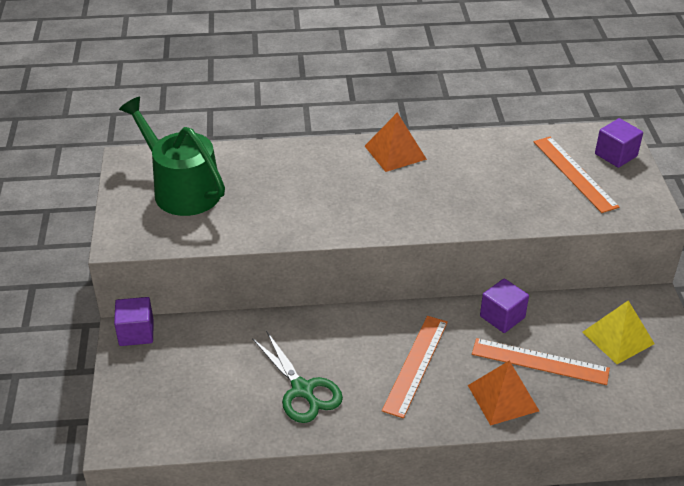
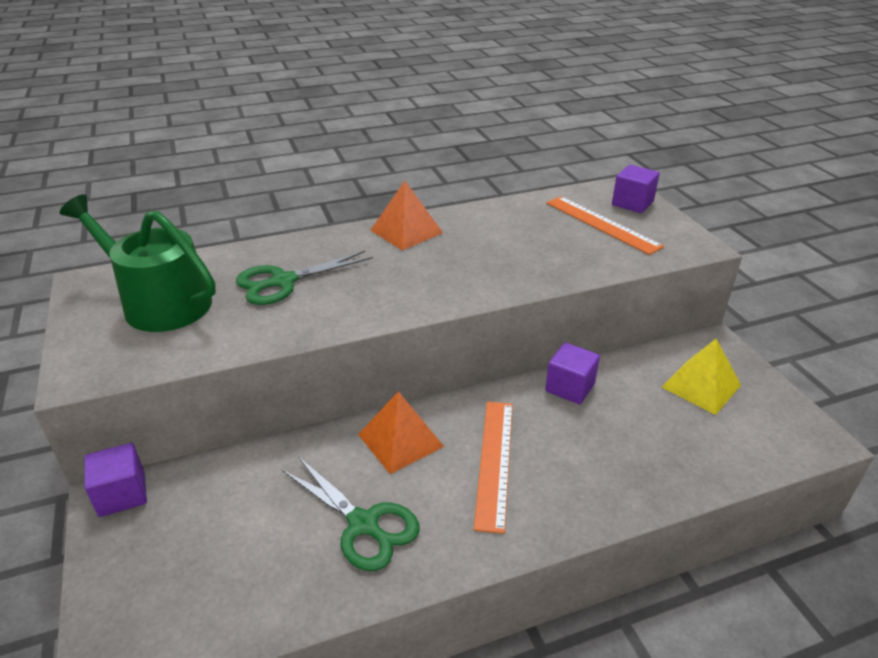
camera: 15 degrees left, 5 degrees down
orange pyramid [468,360,539,426] -> orange pyramid moved to [358,391,444,474]
orange ruler [472,338,610,385] -> none
none -> green scissors [236,251,373,305]

